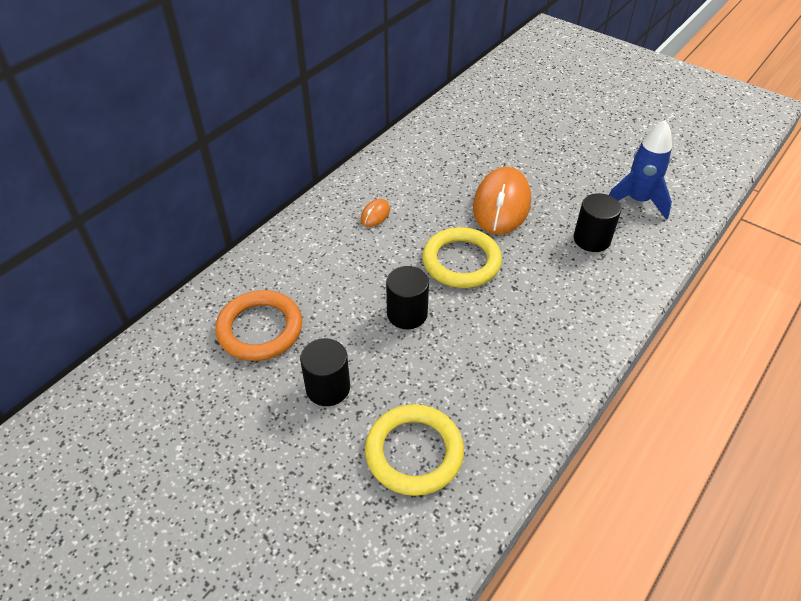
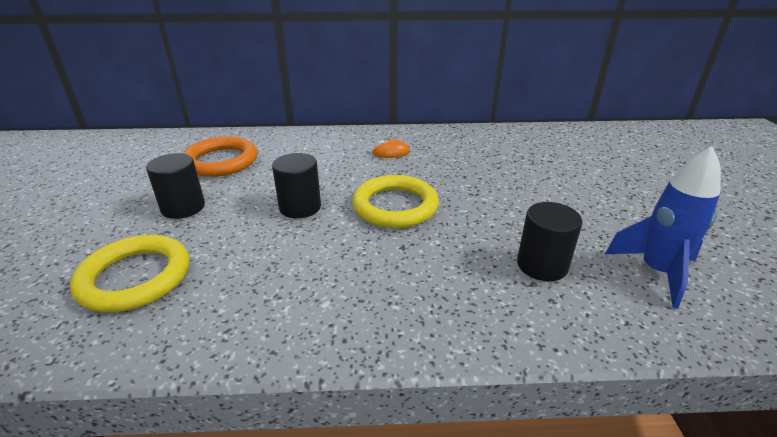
camera: 50 degrees right, 15 degrees down
orange mouse [473,167,531,235] -> none

